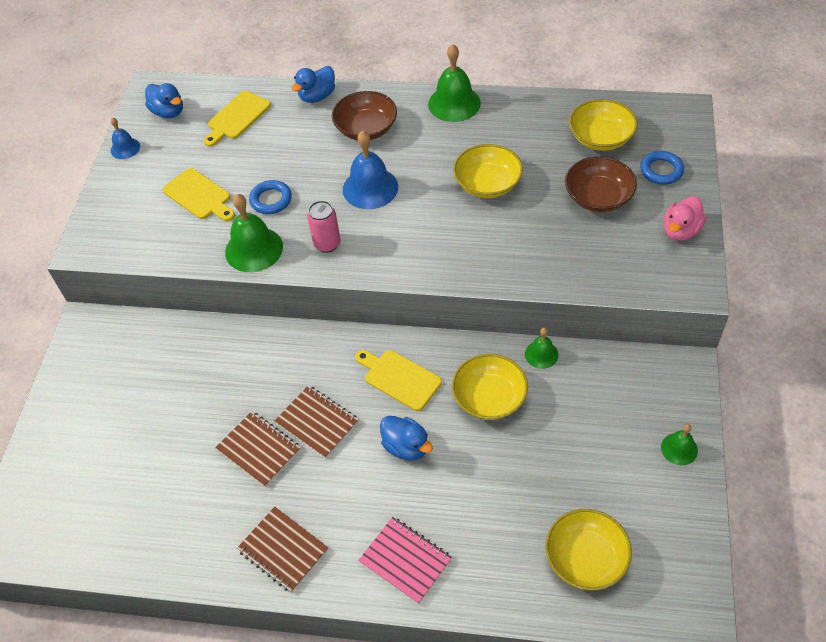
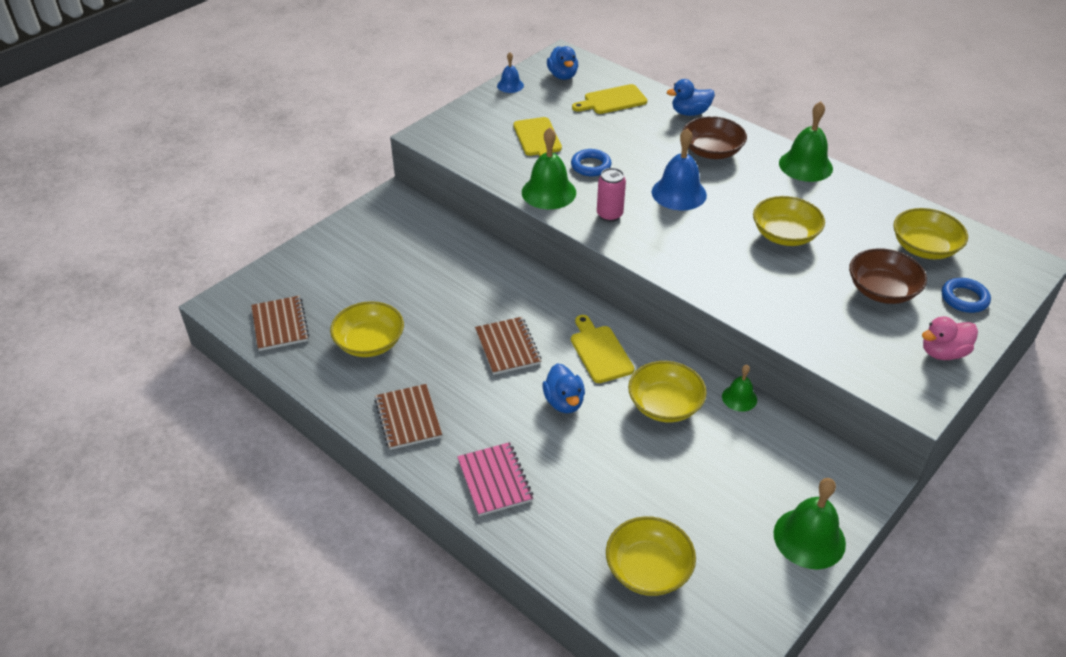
camera: 30 degrees right, 10 degrees down
brown notebook [215,411,301,487] -> brown notebook moved to [251,296,309,351]
green bell [661,424,698,465] -> green bell [774,478,846,569], size x1.79
none -> yellow bowl [330,301,404,357]

